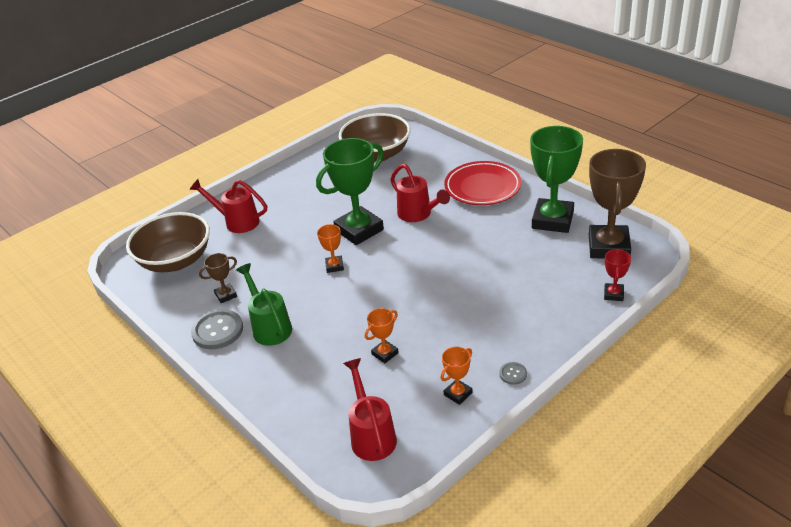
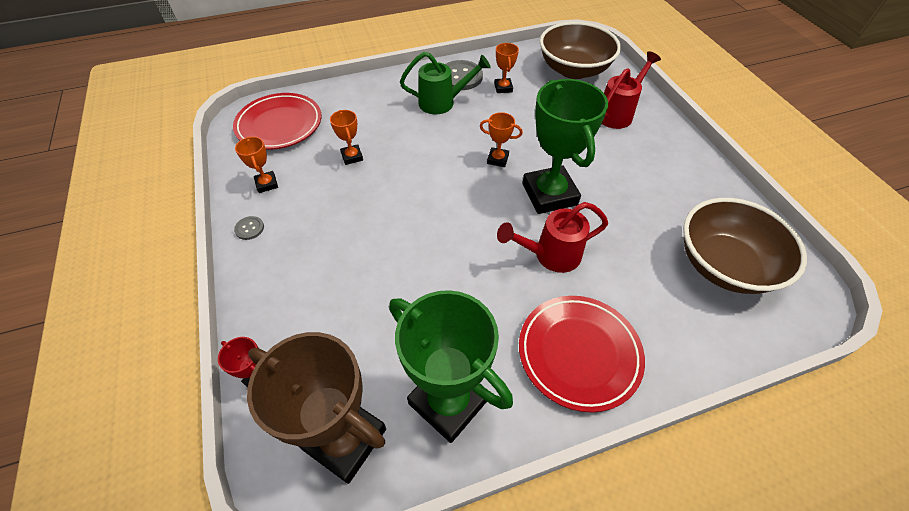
camera: 110 degrees right, 15 degrees up
brown trophy [199,253,237,303] -> orange trophy [494,43,519,93]
red watering can [343,358,397,461] -> red plate [233,93,321,150]

